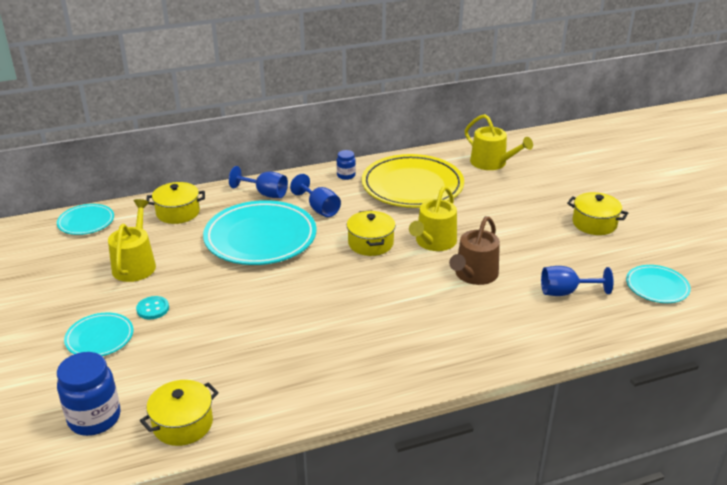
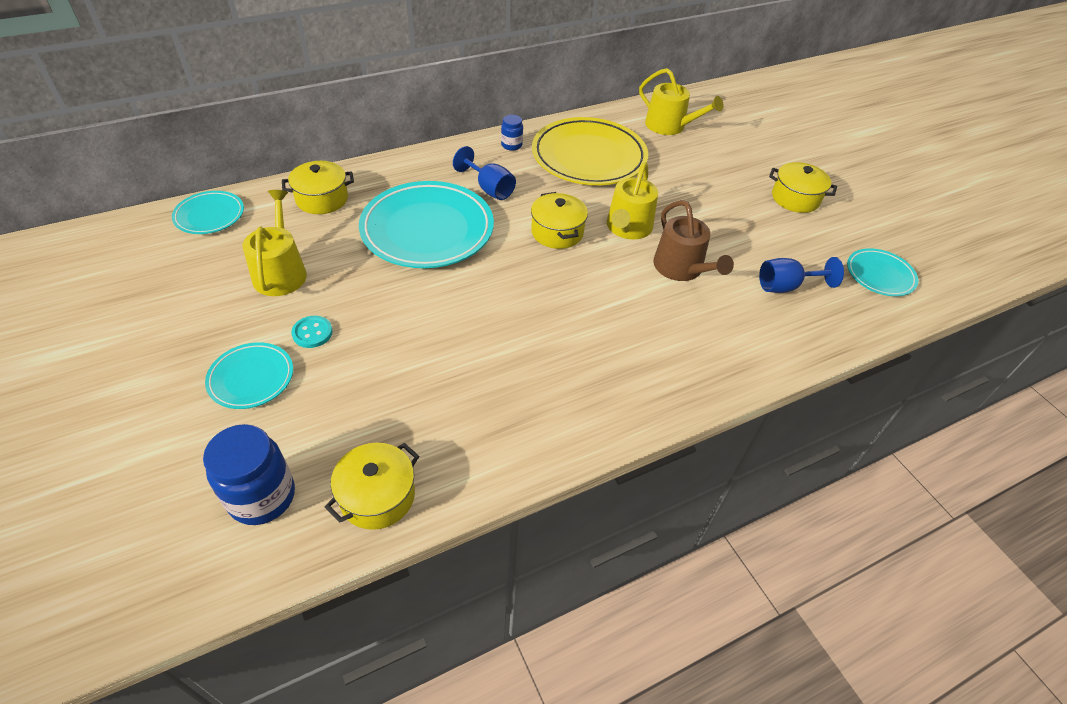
camera: 10 degrees left, 15 degrees up
blue goblet [229,166,288,198] -> none
brown watering can [449,216,500,285] -> brown watering can turned 45 degrees counterclockwise [653,200,734,281]

